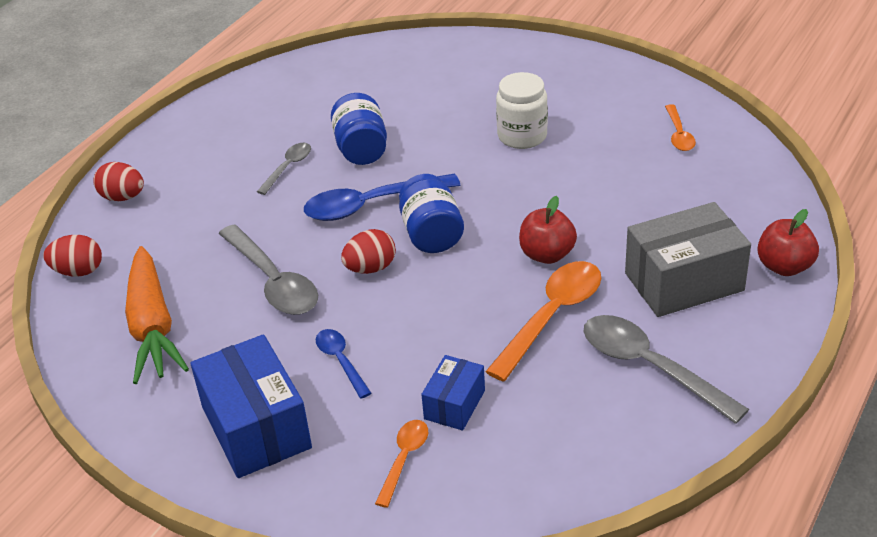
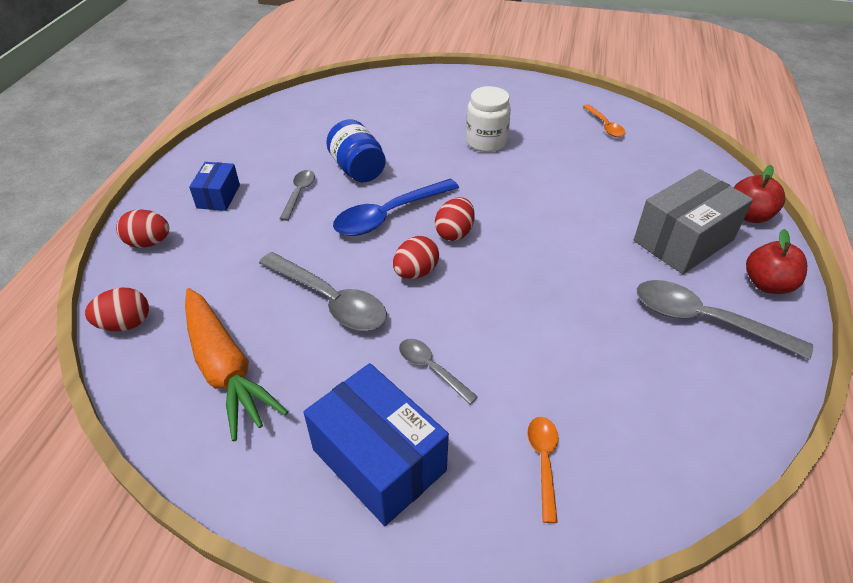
camera: 20 degrees left, 5 degrees up
blue spoon [316,329,371,398] -> grey spoon [399,339,478,405]
blue jar [399,174,464,253] -> red egg [435,197,475,241]
blue box [421,355,485,430] -> blue box moved to [189,162,240,211]
orange spoon [485,261,601,382] -> none
red apple [519,196,577,264] -> red apple moved to [746,229,807,294]

